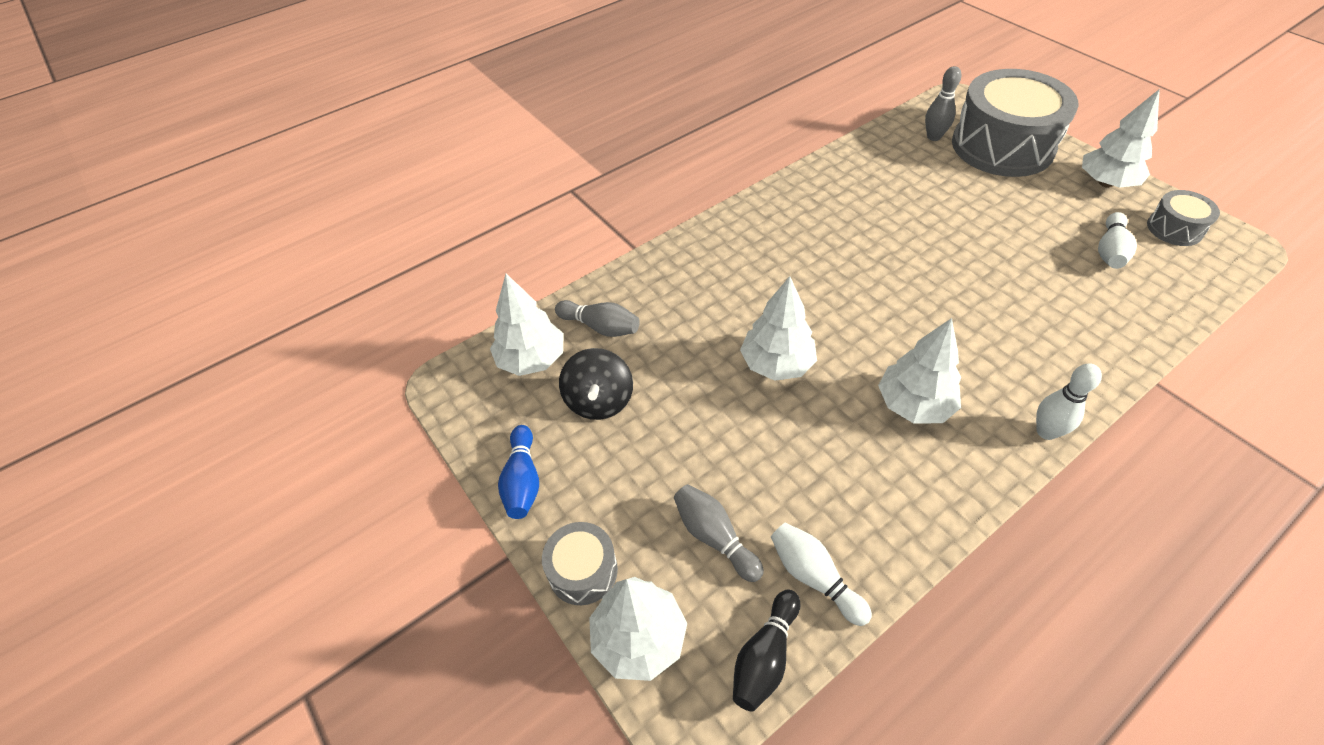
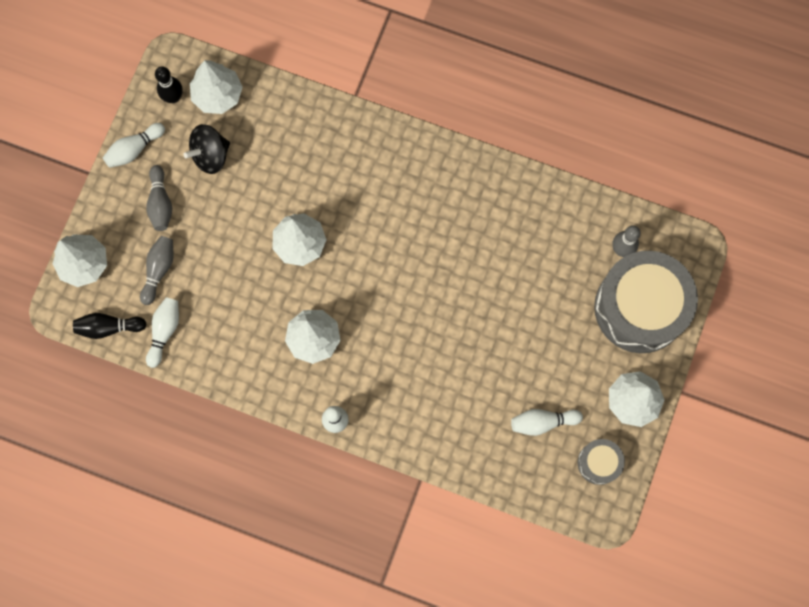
camera: 55 degrees right, 25 degrees up
blue bowling pin [498,425,539,519] -> white bowling pin [103,123,165,168]
grey drum [542,522,618,605] -> none
grey bowling pin [555,300,640,337] -> grey bowling pin moved to [146,165,172,231]
none -> black bowling pin [155,66,183,103]

